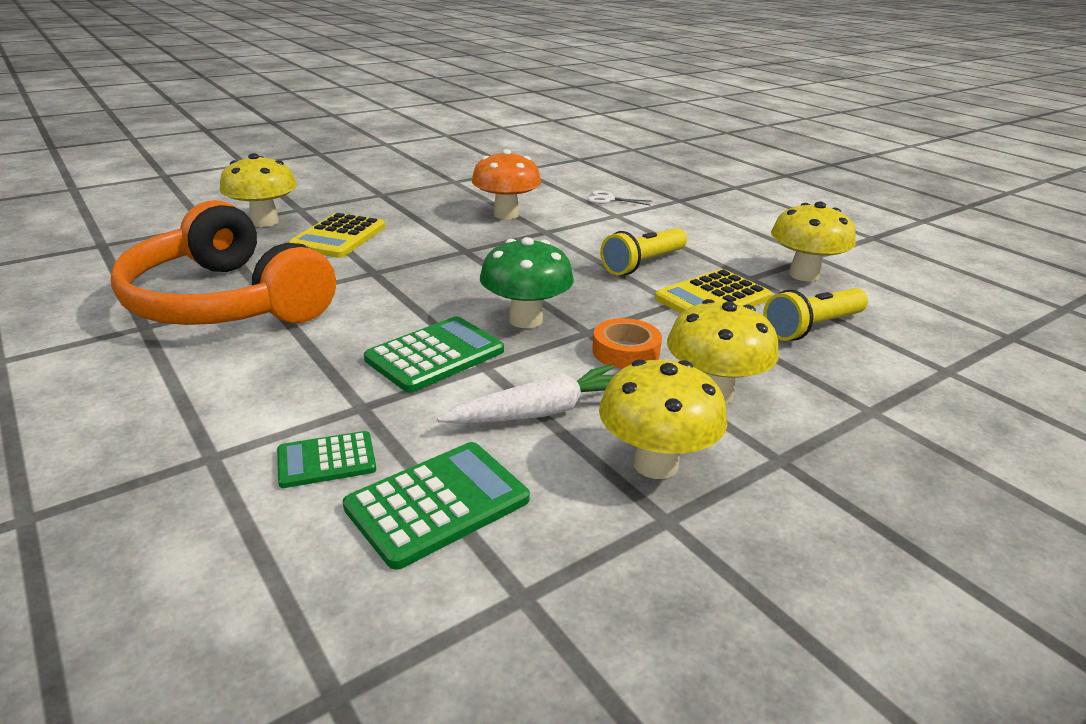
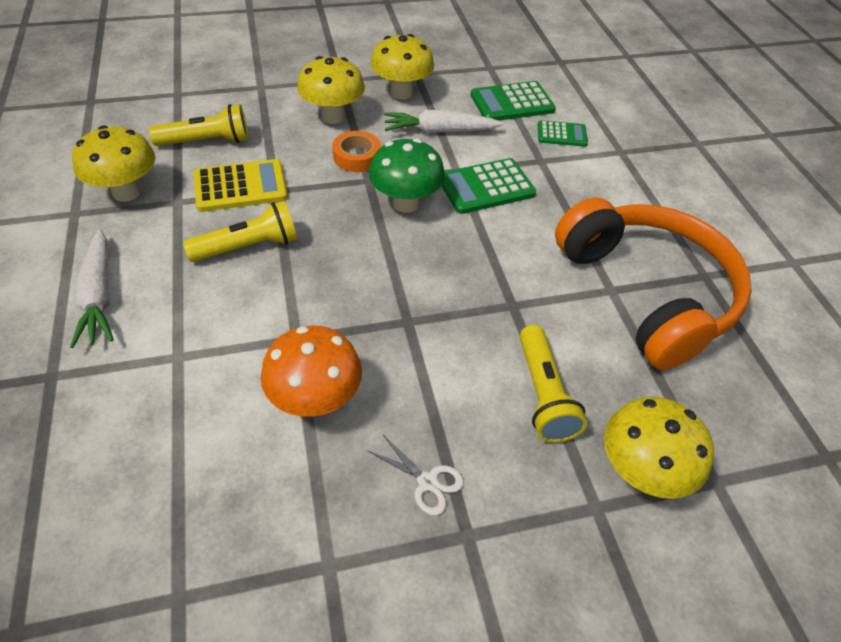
camera: 160 degrees left, 20 degrees up
yellow calculator [288,213,385,258] -> yellow flashlight [520,325,587,443]
white scissors [588,190,652,205] -> white scissors moved to [368,434,464,515]
none -> white carrot [70,229,114,348]

